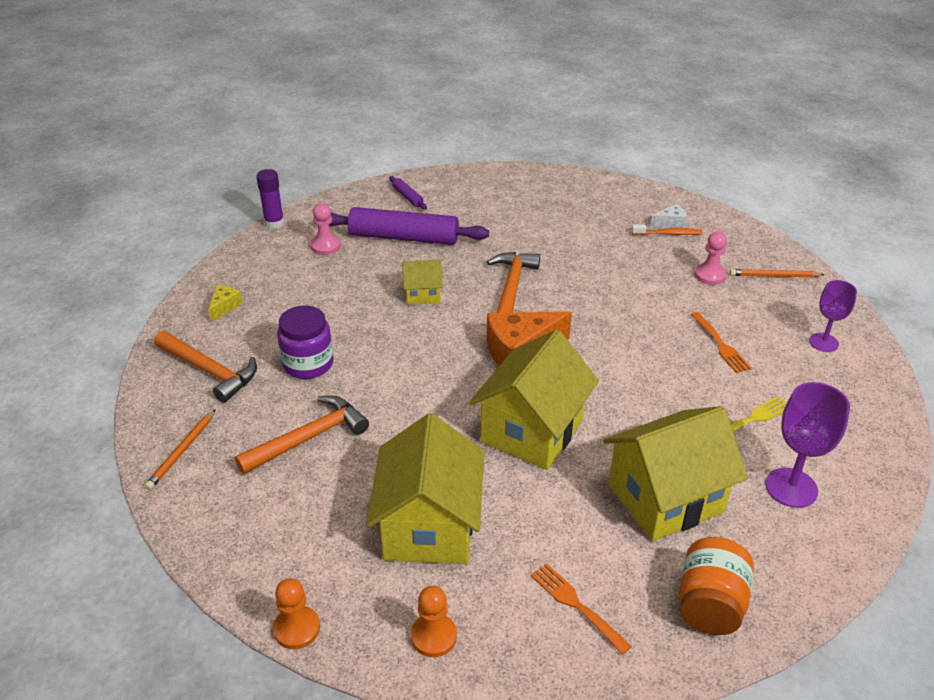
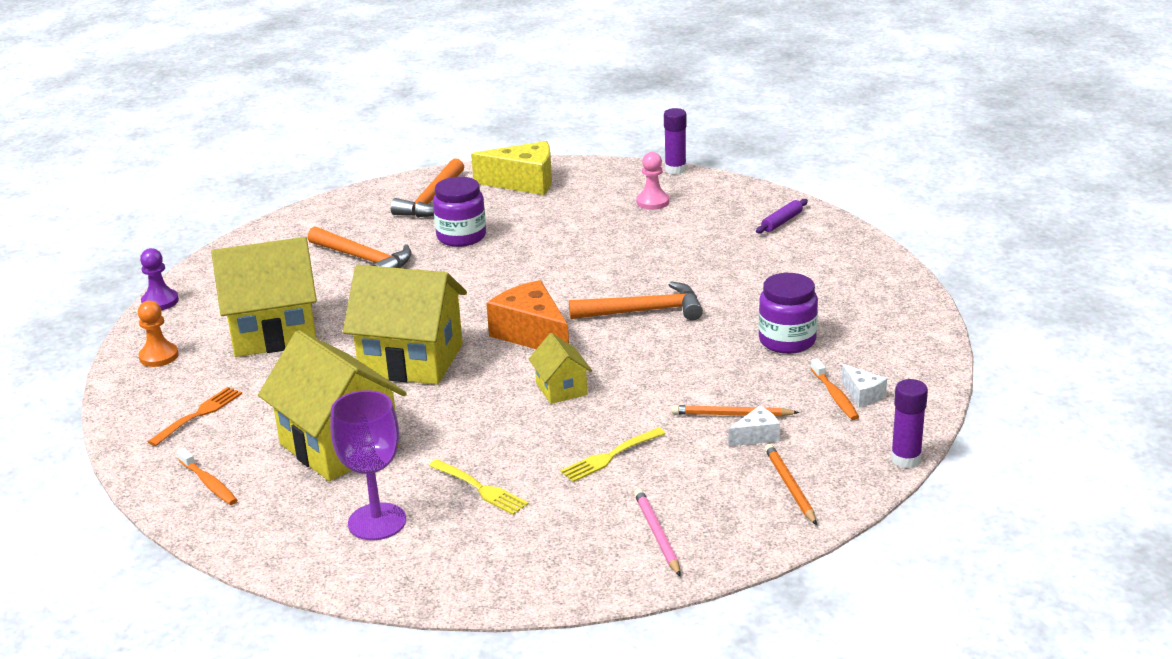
camera: 75 degrees right, 10 degrees down
orange pencil [144,409,216,490] -> orange pencil moved to [672,405,799,417]
yellow cheese [209,285,243,322] -> yellow cheese [471,141,552,195], size x2.04
orange pawn [273,578,320,649] -> purple pawn [140,248,179,310]
purple rolling pin [329,207,489,245] -> none
yellow house [402,260,443,305] -> yellow house moved to [529,333,592,404]
orange jar [679,537,754,635] -> orange toothbrush [177,448,237,505]
orange fork [690,312,752,373] -> yellow fork [561,427,666,482]
pink pawn [694,232,727,285] -> white cheese [728,406,780,446]
purple goblet [809,280,857,352] -> pink pencil [634,489,681,576]
none -> purple jar [759,273,818,354]
none -> purple glue stick [891,379,928,468]

